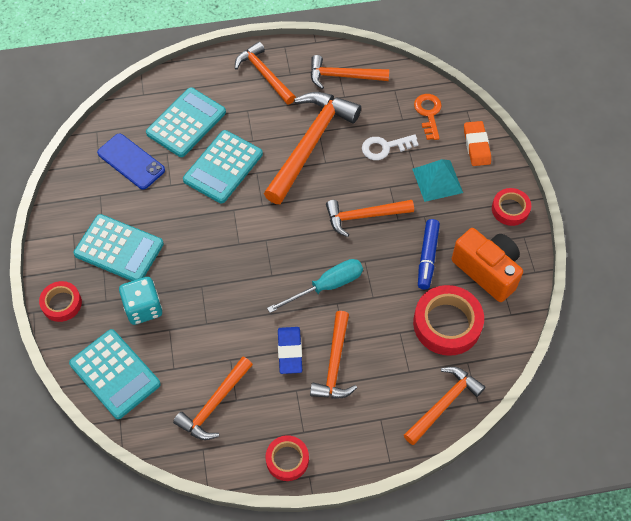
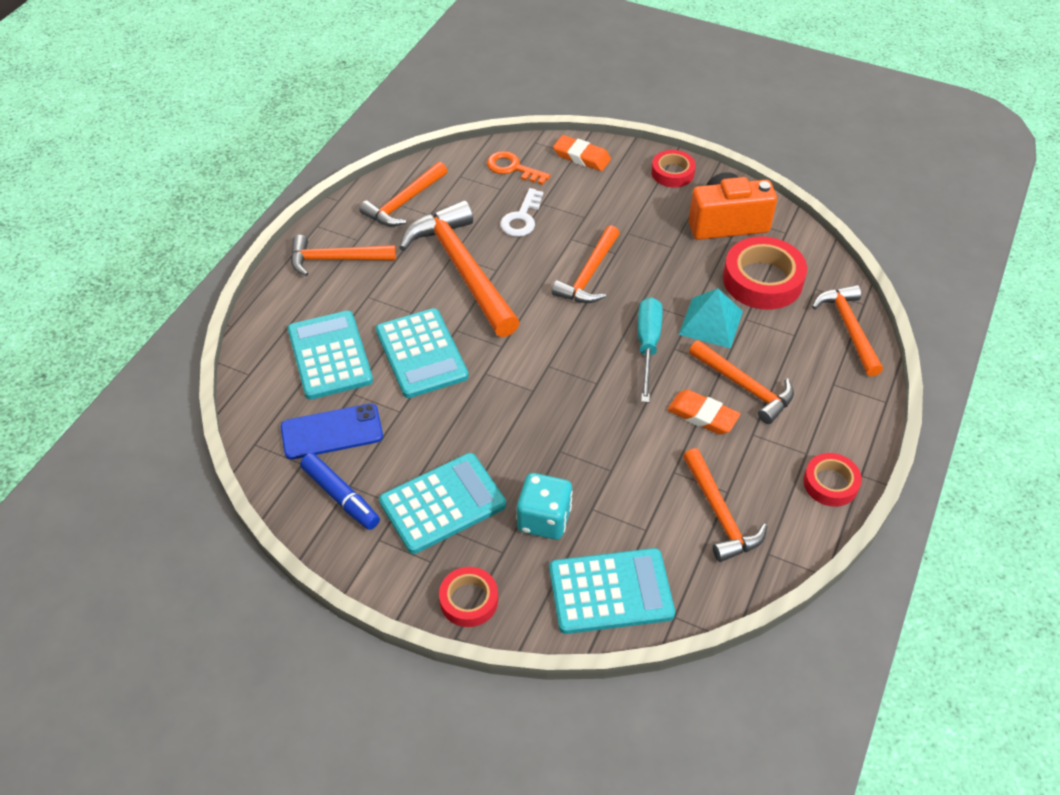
camera: 55 degrees left, 10 degrees down
blue eraser [278,327,302,374] -> orange eraser [667,390,741,435]
turquoise pyramid [412,159,463,202] -> turquoise pyramid moved to [679,288,743,348]
blue marker [418,219,440,290] -> blue marker moved to [300,453,380,530]

